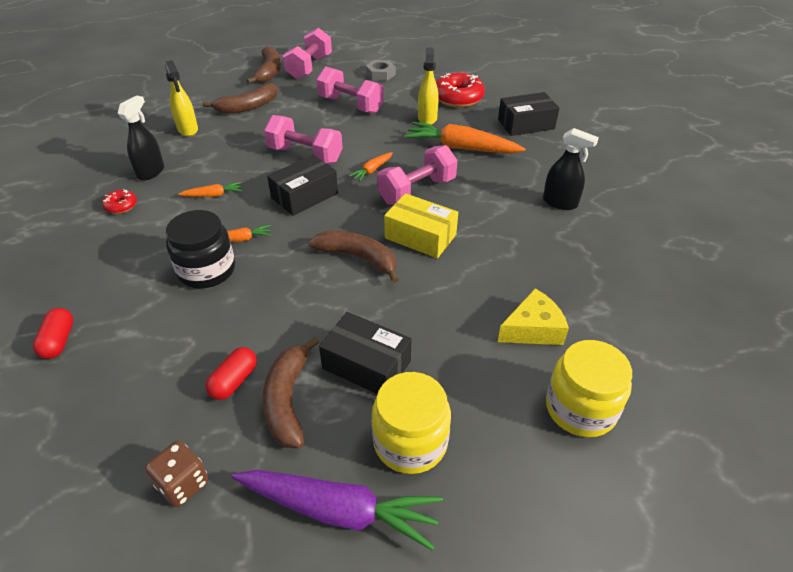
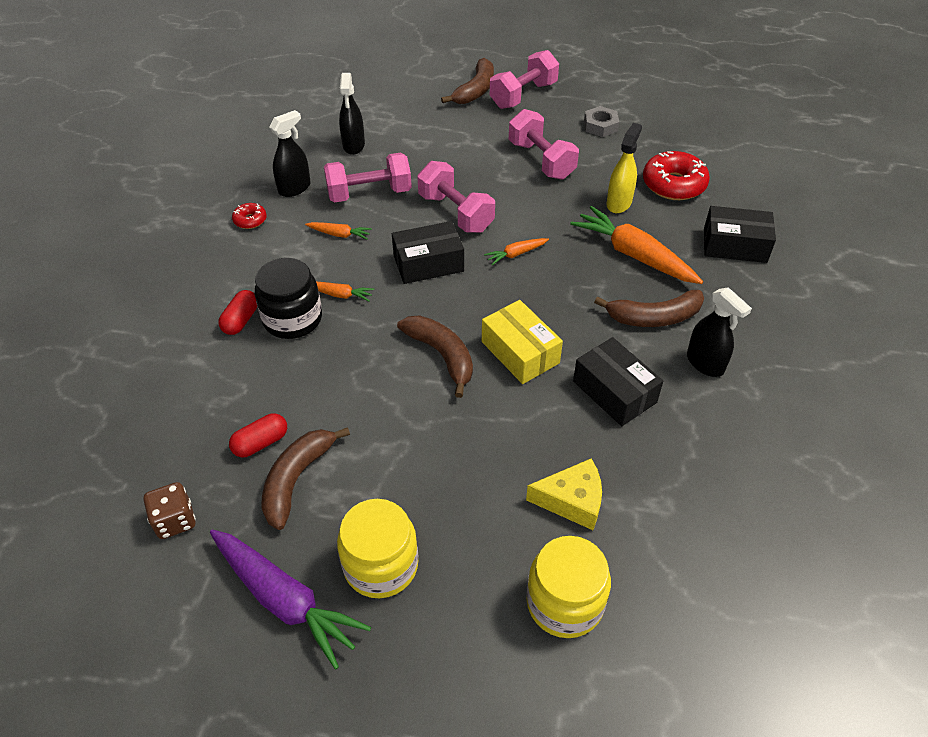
camera: 25 degrees right, 5 degrees up
red capsule [33,308,73,359] -> red capsule moved to [218,290,257,335]
yellow spray bottle [165,60,198,136] -> black spray bottle [339,73,365,155]
brown banana [202,83,277,114] -> brown banana moved to [594,290,704,327]
black box [319,312,411,394] -> black box moved to [573,337,663,426]
pink dumbbell [377,145,457,205] -> pink dumbbell moved to [324,152,412,203]

